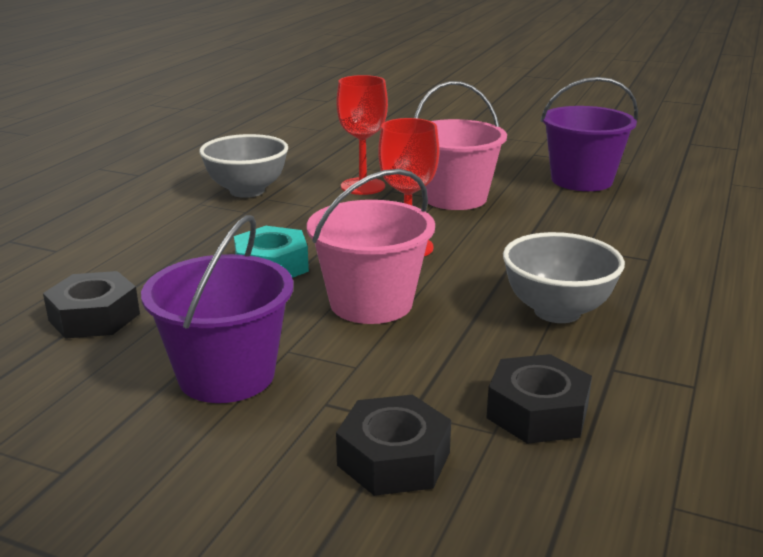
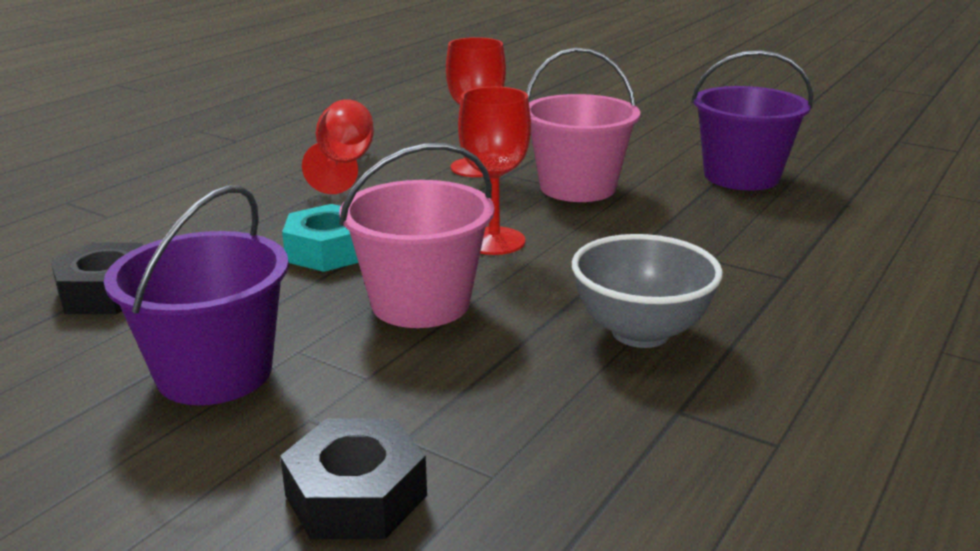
camera: 10 degrees right, 0 degrees up
grey bowl [199,134,288,198] -> red goblet [302,99,374,194]
black nut [486,354,592,444] -> none

